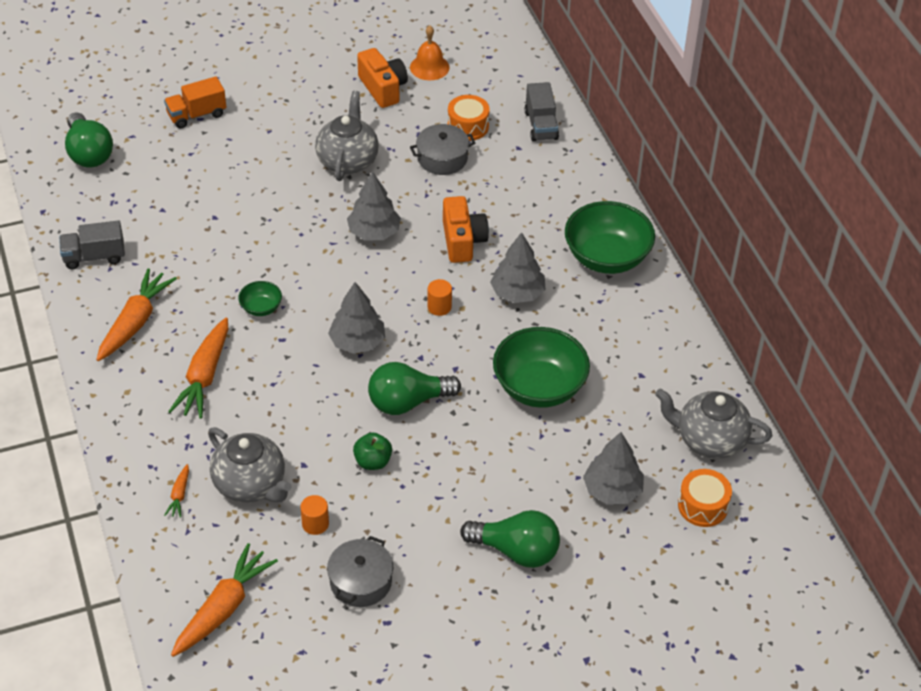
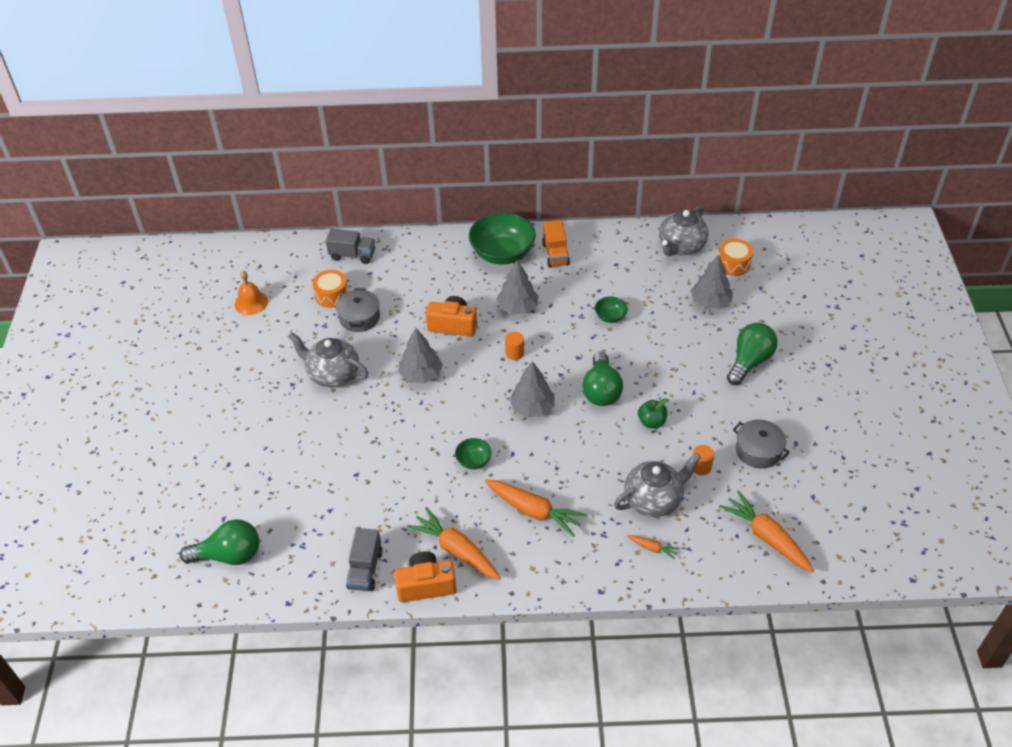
camera: 70 degrees left, 0 degrees up
orange truck [164,76,226,129] -> orange truck moved to [542,220,570,268]
orange camera [357,48,408,108] -> orange camera moved to [394,551,457,602]
green bowl [493,327,590,408] -> green bowl [595,297,628,323], size x0.47

